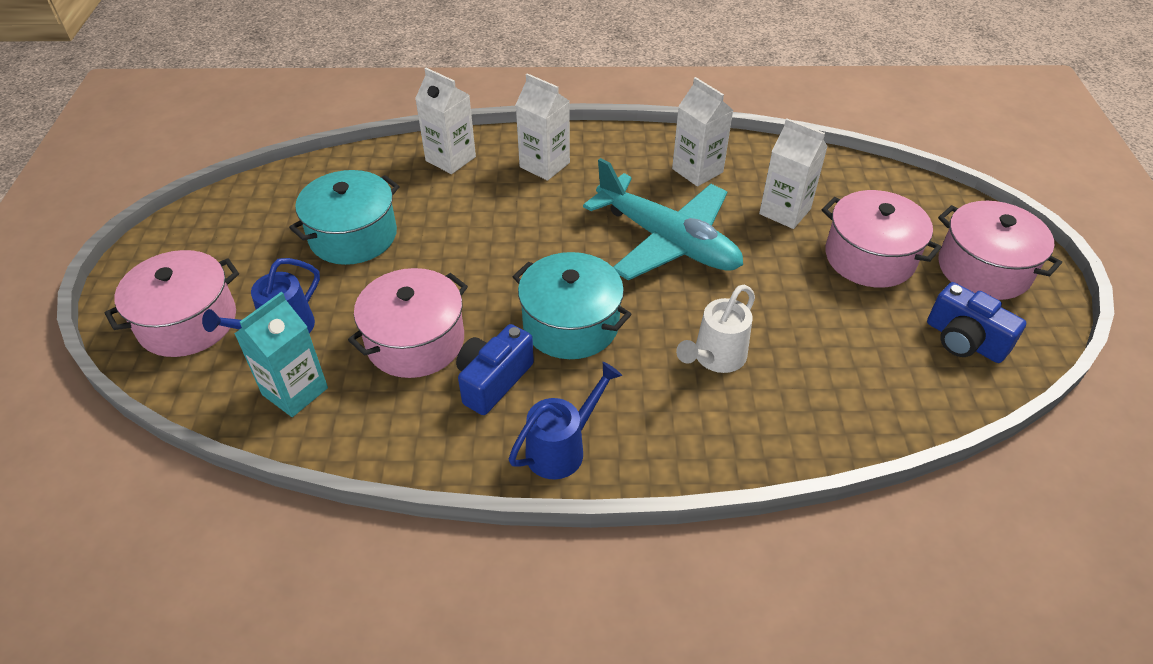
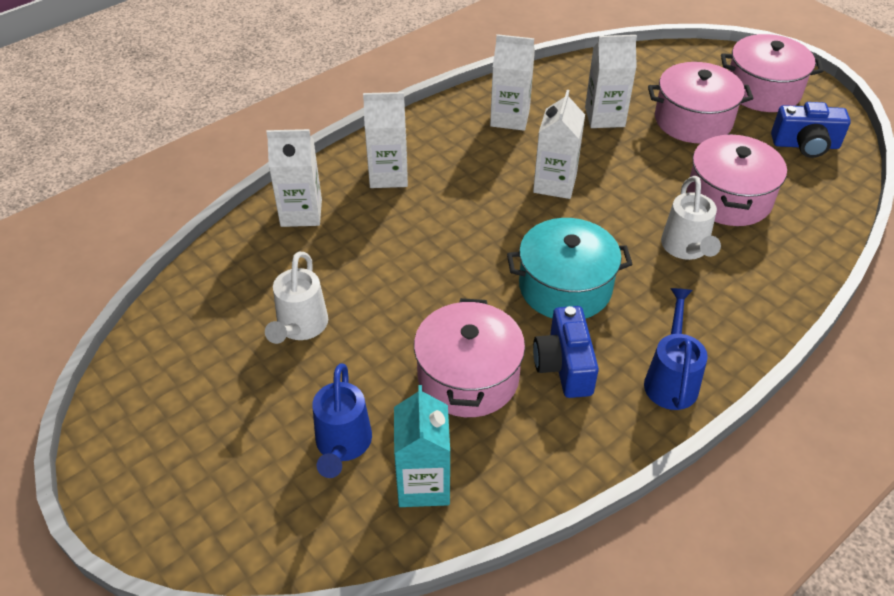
camera: 40 degrees left, 0 degrees up
pink pot [105,250,239,357] -> pink pot moved to [687,134,787,226]
turquoise pot [289,170,400,265] -> white watering can [265,252,328,344]
turquoise plane [583,158,743,280] -> white carton [533,90,585,199]

